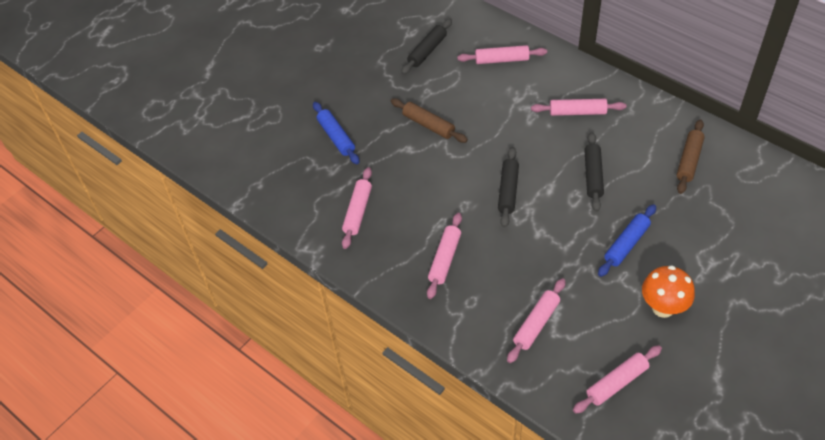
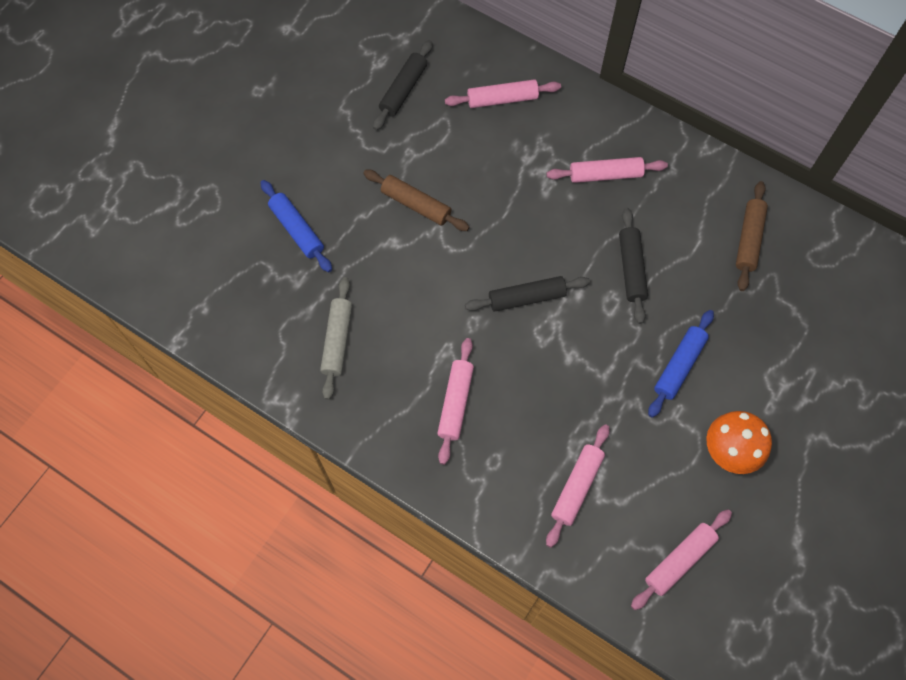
camera: 10 degrees left, 15 degrees up
pink rolling pin [342,167,372,249] -> grey rolling pin [320,277,352,400]
black rolling pin [498,147,519,228] -> black rolling pin turned 75 degrees clockwise [465,276,590,312]

